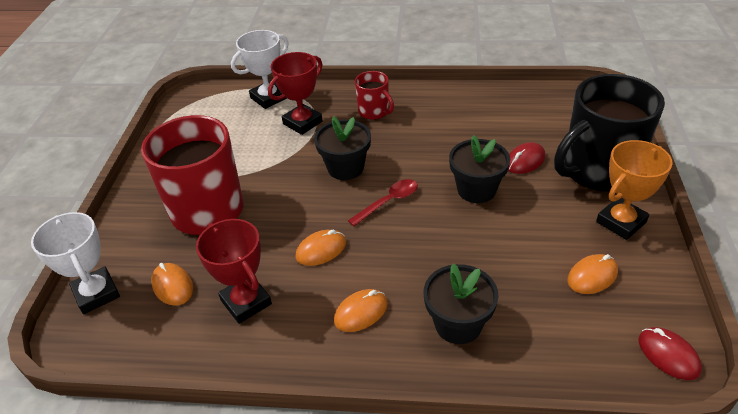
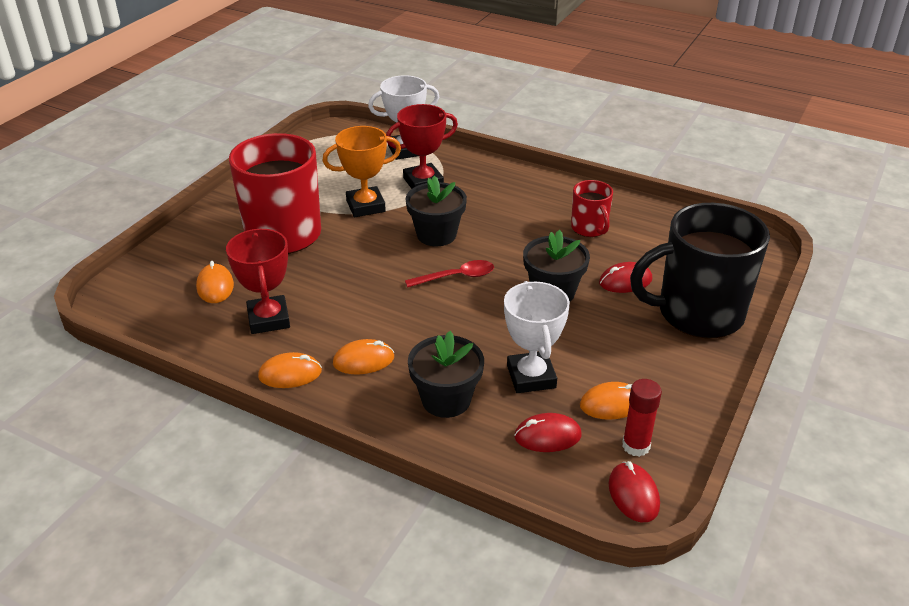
camera: 20 degrees right, 5 degrees down
white trophy [31,212,120,314] -> white trophy moved to [504,281,570,393]
orange mouse [295,230,346,266] -> orange mouse moved to [258,352,322,388]
red mug [355,71,394,120] -> red mug moved to [571,180,613,237]
orange trophy [596,140,672,240] -> orange trophy moved to [323,126,401,217]
none -> red mouse [514,413,582,452]
none -> red glue stick [622,379,662,457]

